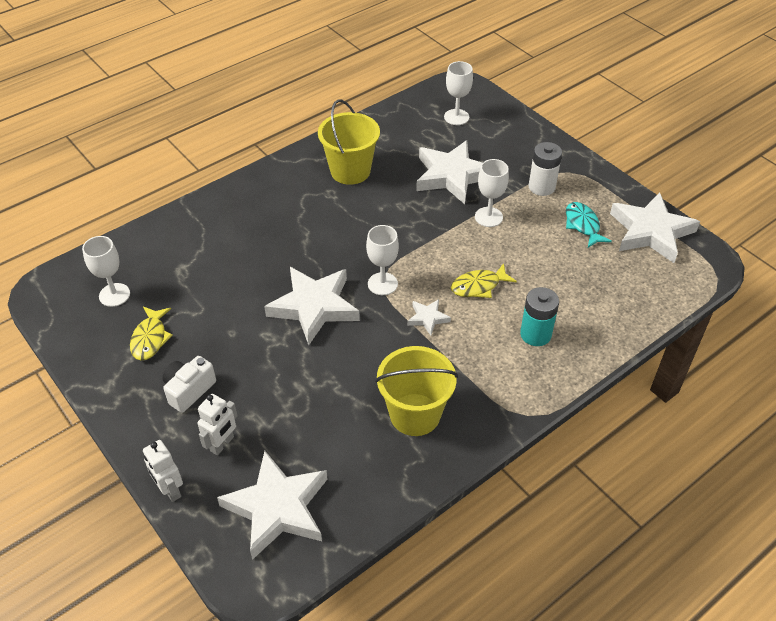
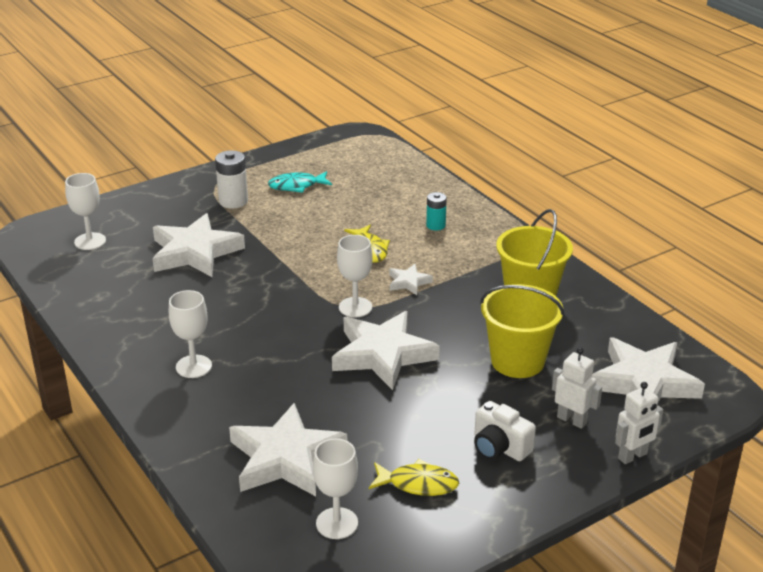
camera: 85 degrees left, 15 degrees down
yellow bucket [318,99,380,185] -> yellow bucket moved to [480,284,565,378]
white goblet [475,159,509,227] -> white goblet moved to [169,290,212,378]
turquoise battery [520,287,559,346] -> turquoise battery [426,192,447,231], size x0.64
white star [610,192,700,263] -> white star moved to [229,403,347,496]

